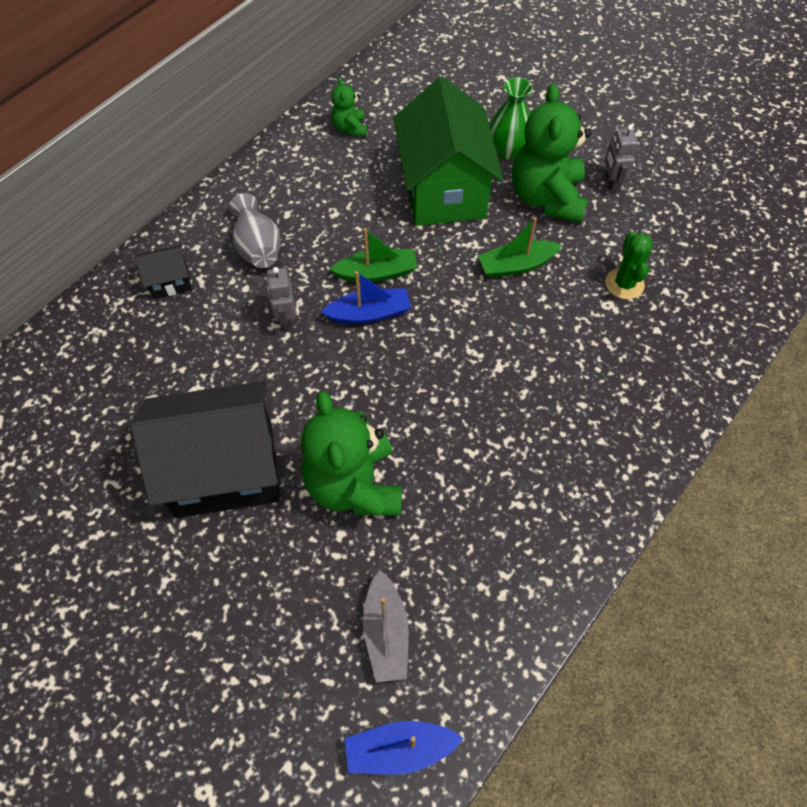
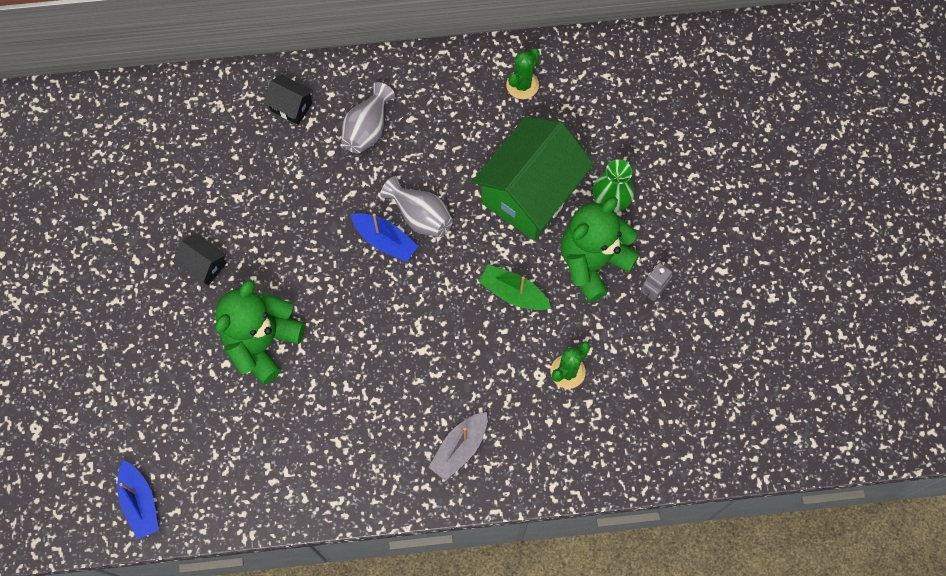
camera: 45 degrees right, 10 degrees up
black house [131,381,280,518] -> black house [173,233,226,286], size x0.43
grey robot [266,267,296,331] -> none
green boat [330,228,417,282] -> grey vase [380,176,453,237]
green teddy bear [331,77,367,136] -> green cactus [506,49,540,99]
blue boat [345,721,463,774] -> blue boat turned 150 degrees counterclockwise [117,460,159,539]
grey boat [363,570,409,682] -> grey boat moved to [428,412,487,481]

